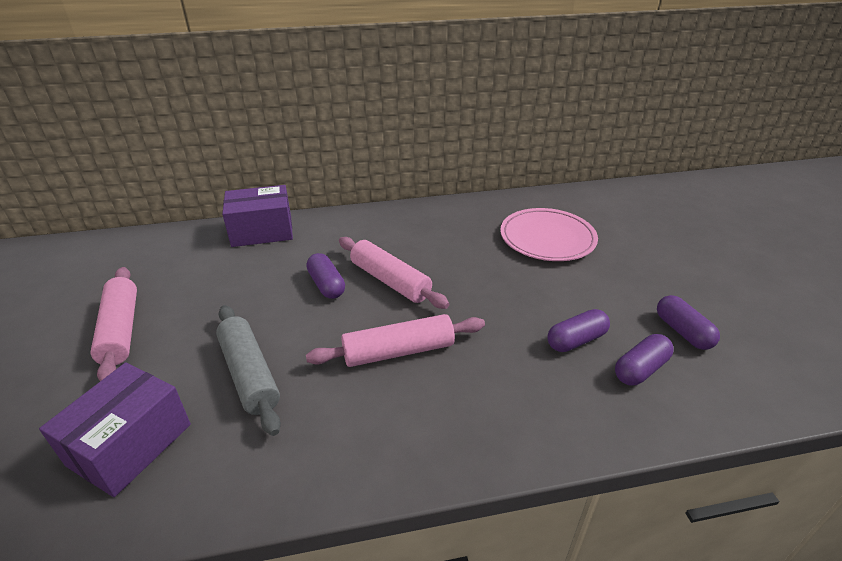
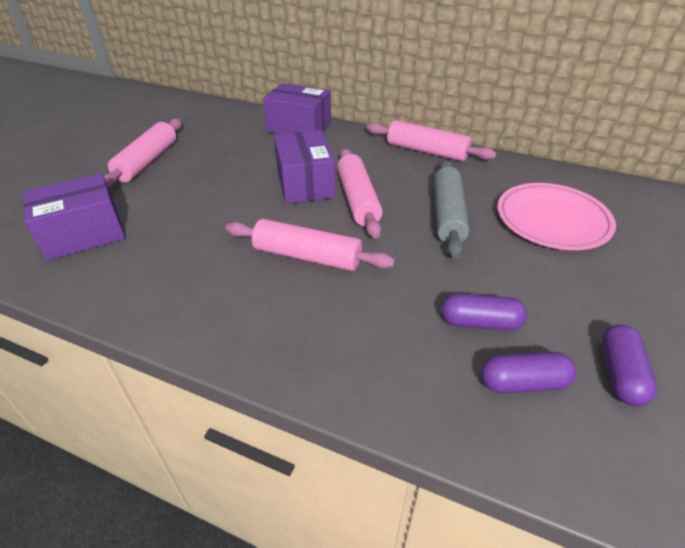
camera: 35 degrees right, 5 degrees up
grey rolling pin [216,305,281,436] -> grey rolling pin moved to [434,160,469,259]
purple capsule [306,253,345,299] -> purple box [274,130,335,204]
none -> pink rolling pin [367,120,496,161]

